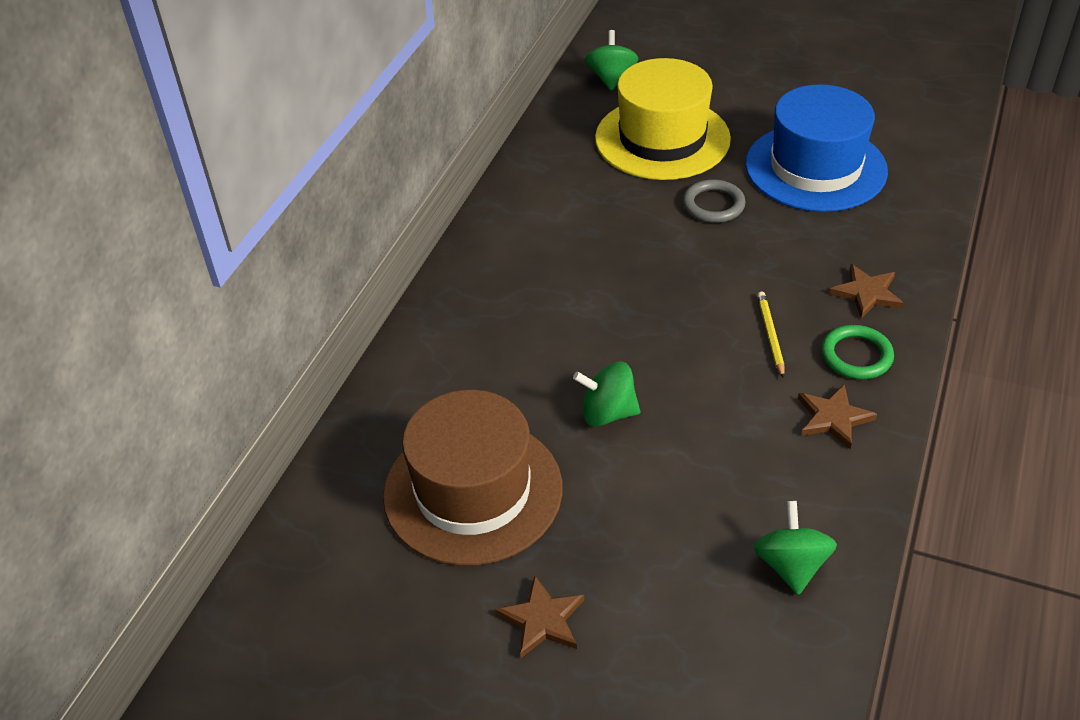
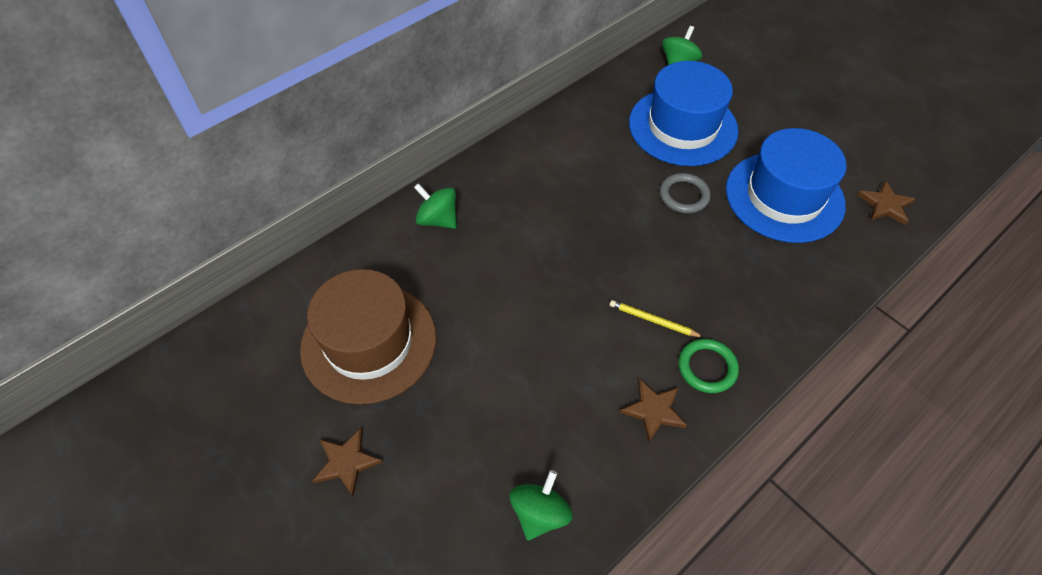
camera: 25 degrees right, 10 degrees up
green spinning top [573,362,640,427] -> green spinning top moved to [414,183,457,229]
yellow hat [595,58,731,180] -> blue hat [629,61,739,166]
yellow pencil [757,291,784,378] -> yellow pencil turned 90 degrees counterclockwise [610,300,703,337]
brown star [829,264,903,319] -> brown star moved to [857,180,915,225]

